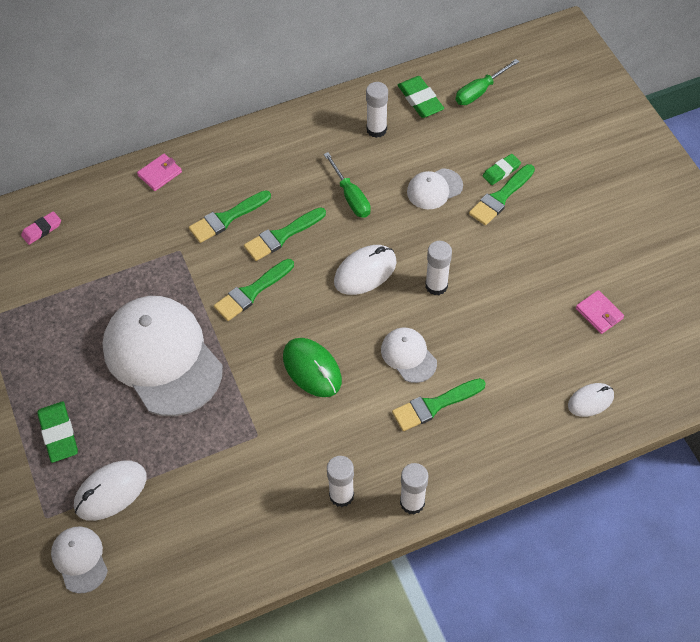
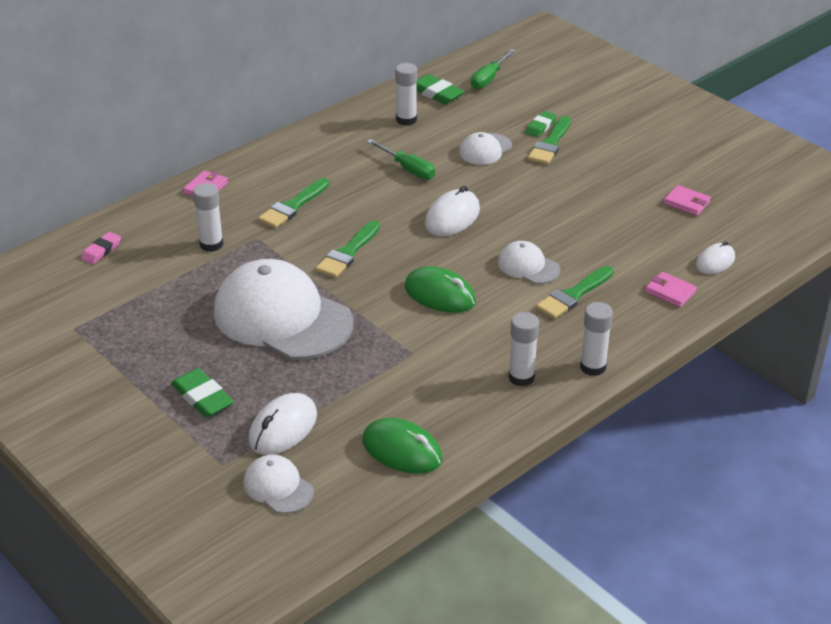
camera: 20 degrees left, 20 degrees down
green brush [244,207,326,261] -> none
white glue stick [425,241,452,295] -> white glue stick moved to [193,183,223,252]
none -> green mouse [362,418,442,474]
none -> pink wallet [645,272,697,307]

